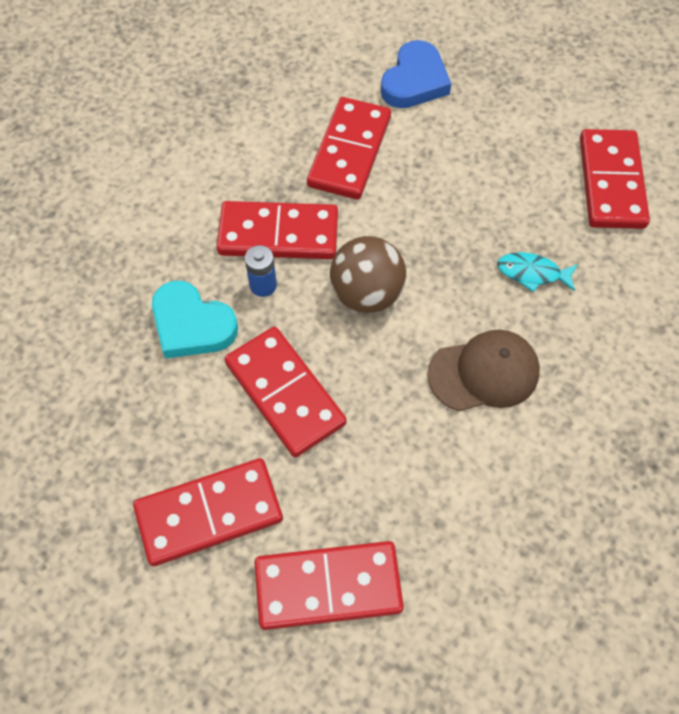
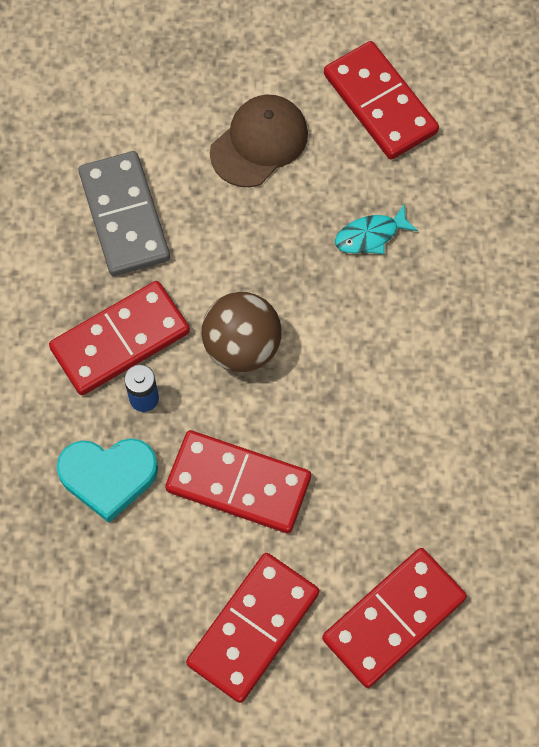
camera: 35 degrees left, 5 degrees up
red domino [307,97,391,199] -> grey domino [79,151,170,276]
blue heart [381,40,451,108] -> none
brown cap [427,330,540,411] -> brown cap moved to [210,95,308,187]

